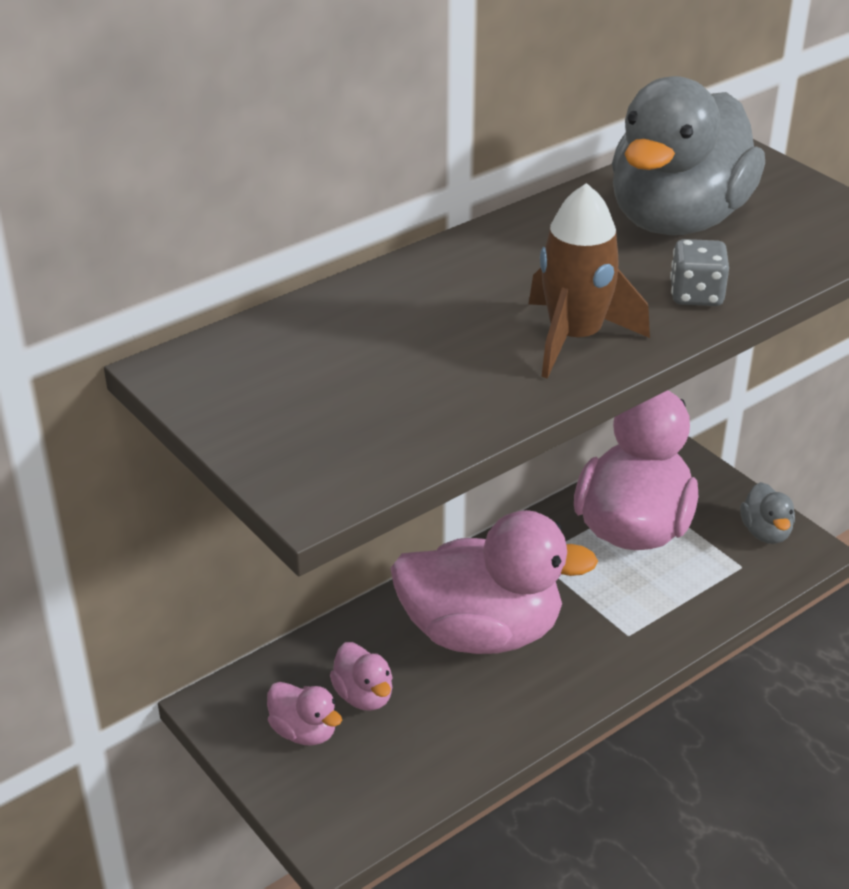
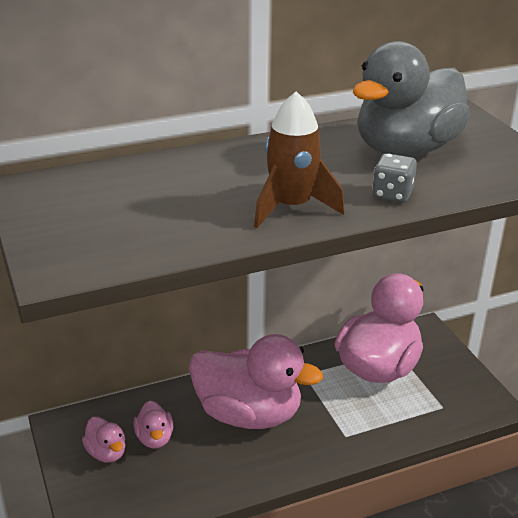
camera: 15 degrees right, 5 degrees down
grey duck [740,482,795,544] -> none

